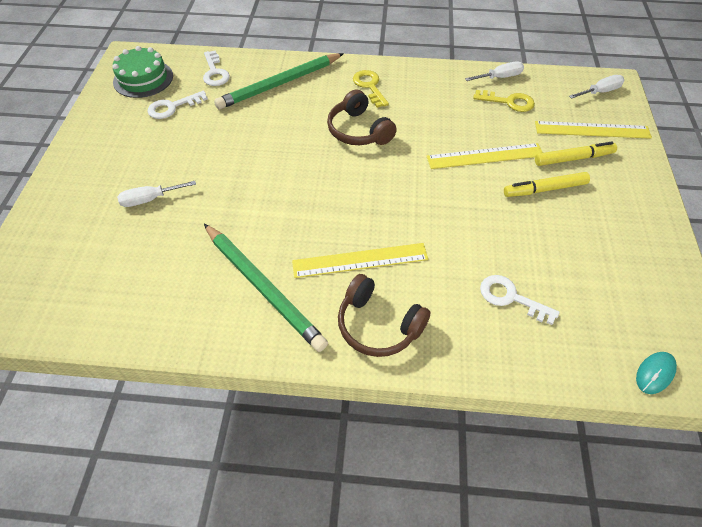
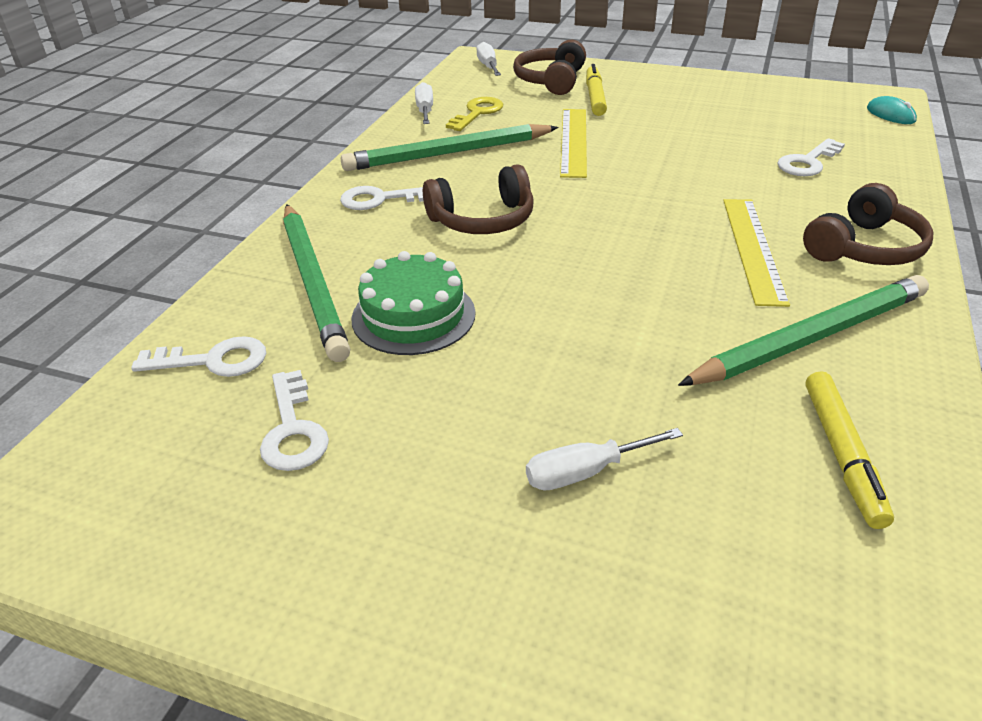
camera: 75 degrees left, 15 degrees down
green cake [112,46,173,98] -> green cake moved to [351,251,476,355]
white screwdriver [117,181,196,207] -> white screwdriver turned 75 degrees clockwise [526,428,683,490]
yellow key [353,70,389,108] -> white key [340,186,424,210]
yellow marker [504,172,590,197] -> yellow marker moved to [806,371,894,529]
yellow ruler [535,121,652,139] -> brown headphones [513,40,586,95]
none -> green pencil [341,124,559,171]

